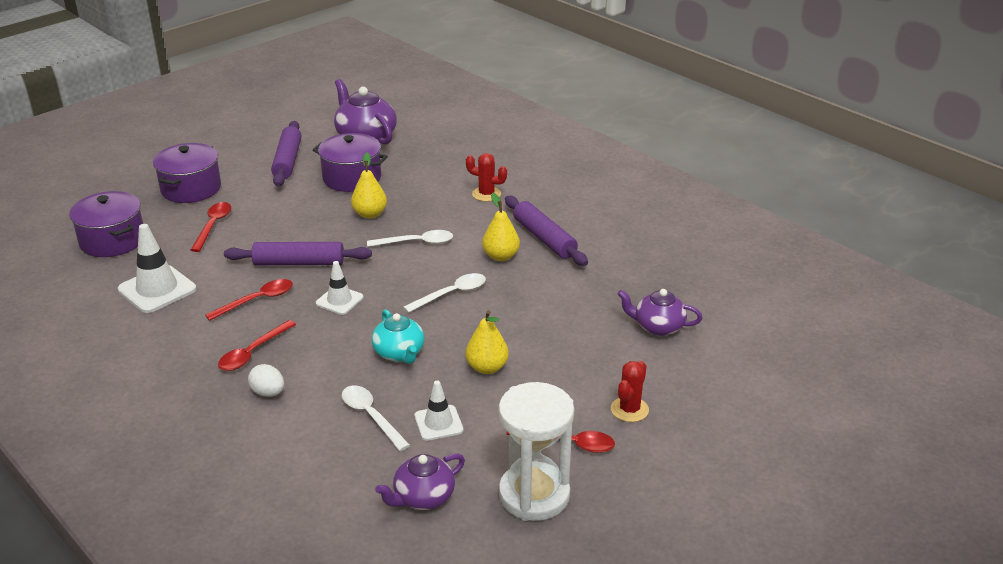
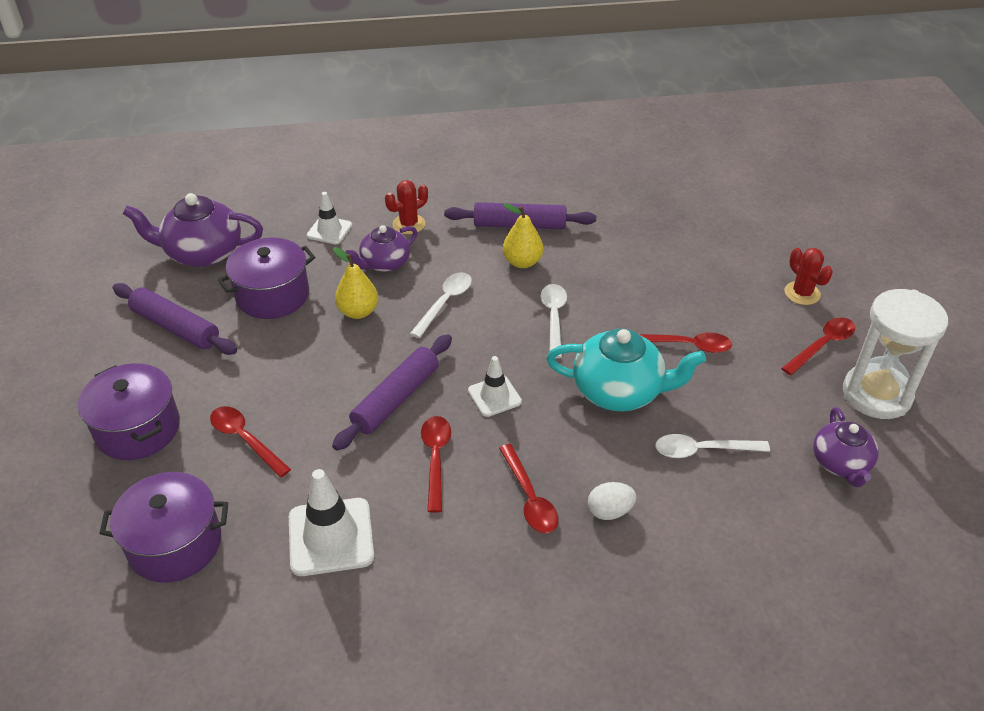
camera: 55 degrees left, 10 degrees up
turquoise teapot [372,309,424,364] -> turquoise teapot [546,329,706,411], size x1.57
white traffic cone [414,381,463,441] -> white traffic cone moved to [307,192,352,244]
yellow pear [465,310,509,374] -> red spoon [639,333,732,353]
purple teapot [617,289,703,336] -> purple teapot moved to [345,225,418,272]

